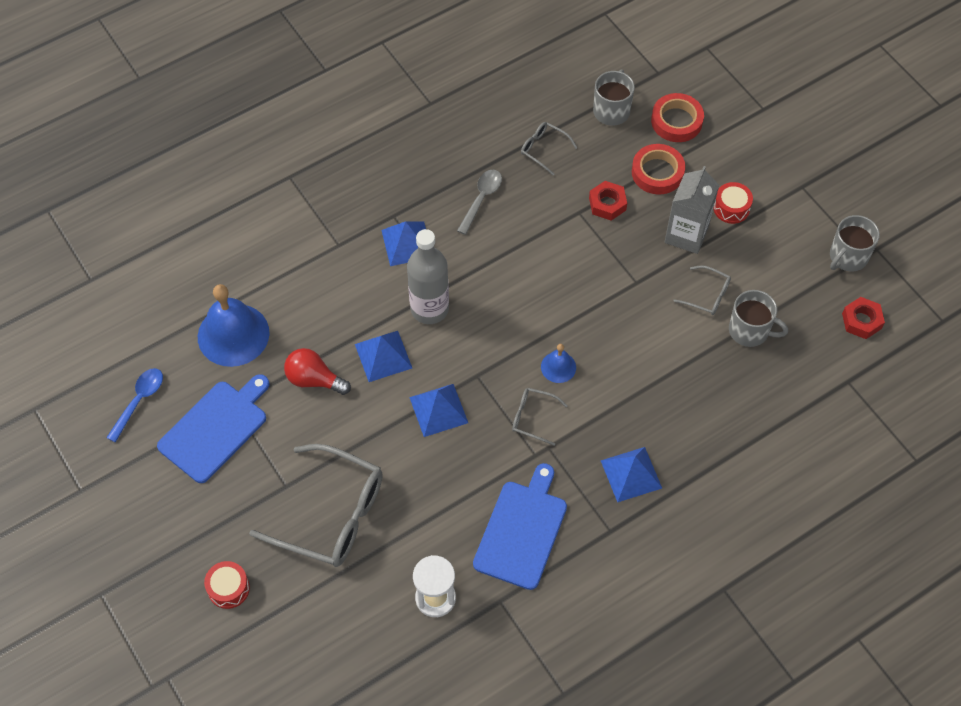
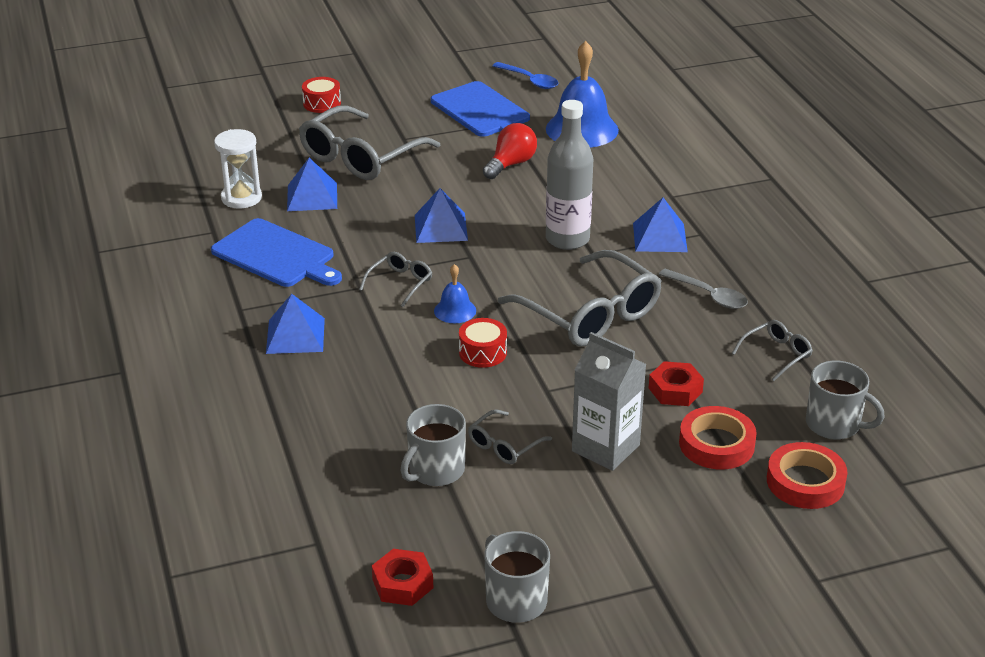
camera: 105 degrees right, 25 degrees down
blue pyramid [355,331,412,382] -> blue pyramid moved to [287,158,337,211]
red drum [714,182,753,224] -> red drum moved to [459,318,507,368]
none -> grey glasses [498,250,662,347]

